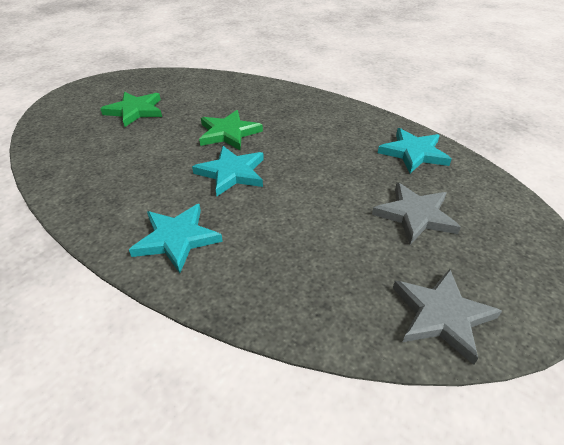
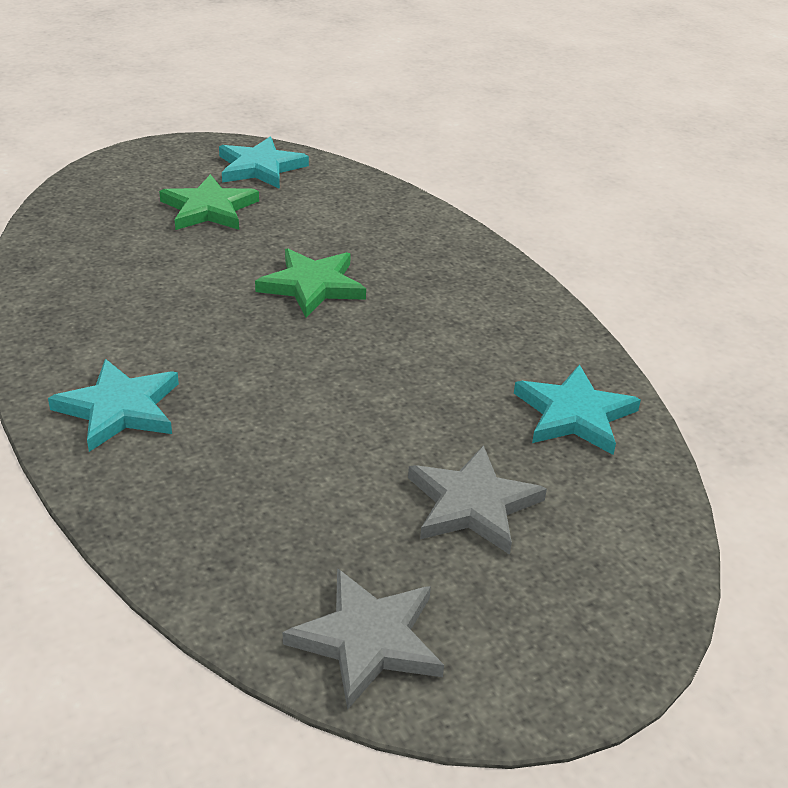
camera: 25 degrees right, 5 degrees down
turquoise star [192,146,264,196] -> turquoise star moved to [219,137,309,189]

